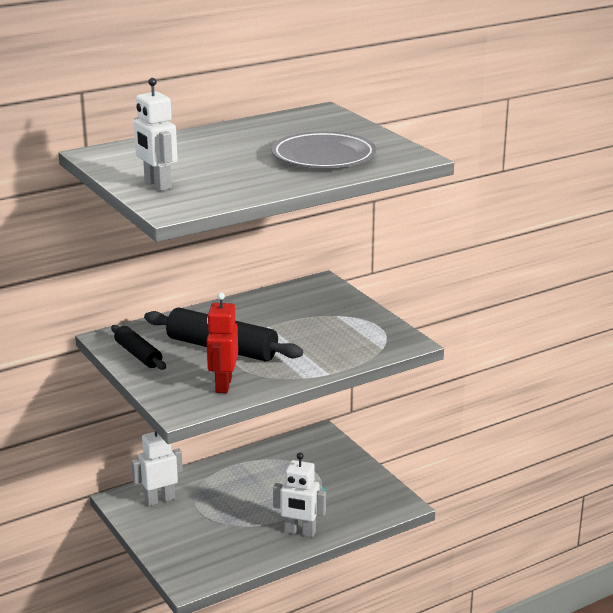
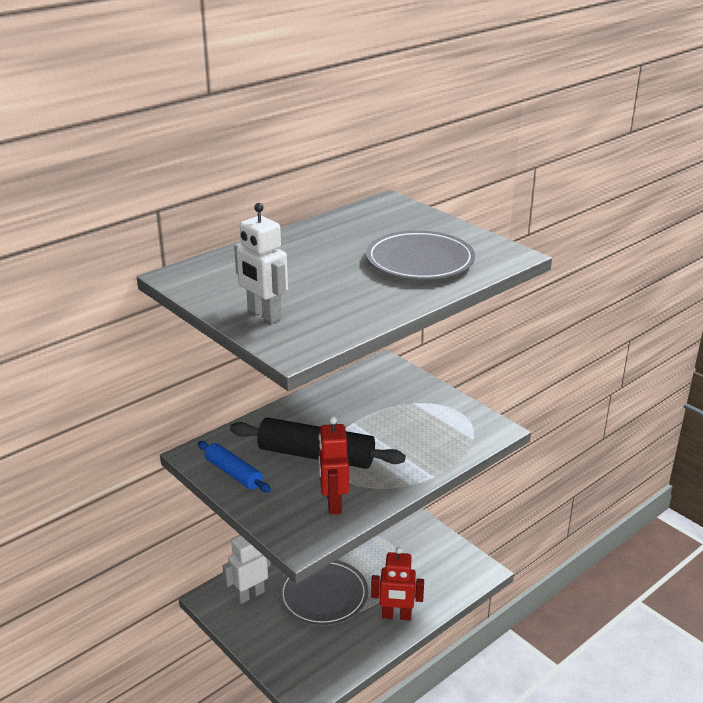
camera: 10 degrees left, 5 degrees up
black rolling pin [111,325,166,370] -> blue rolling pin [198,441,271,493]
white robot [273,453,326,537] -> red robot [371,547,424,620]
none -> grey plate [279,560,368,626]

